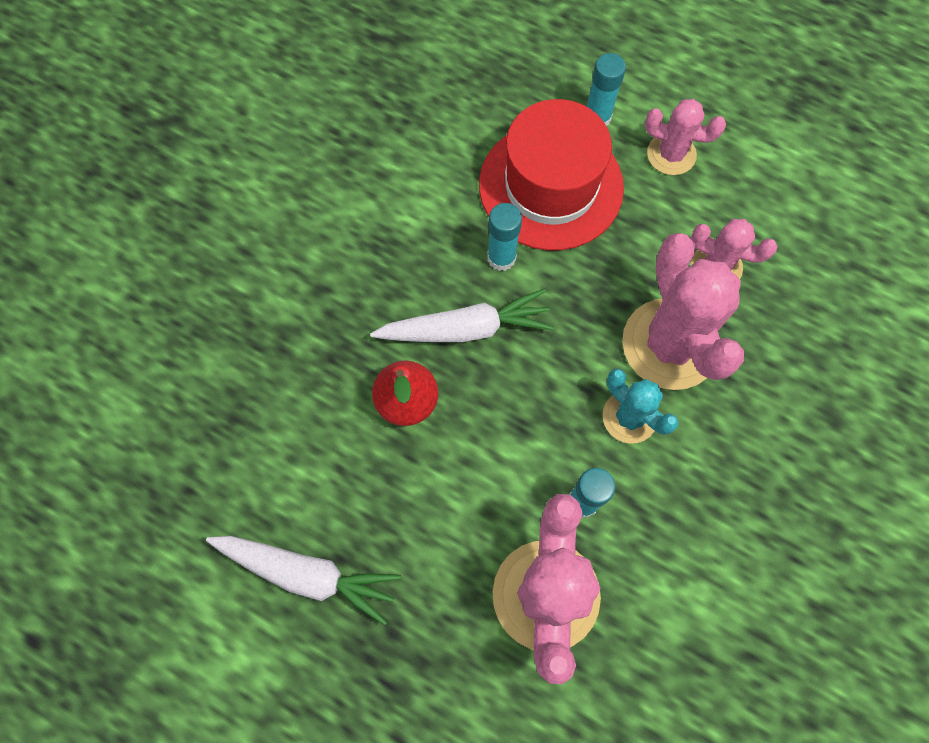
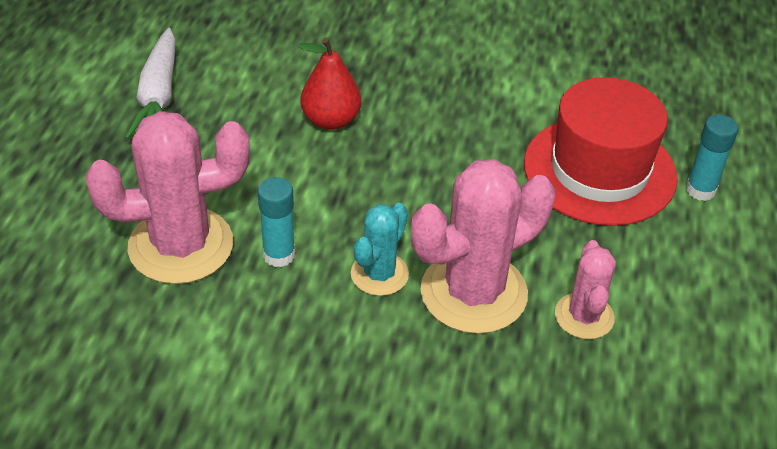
camera: 70 degrees right, 25 degrees down
white carrot [370,289,554,342] -> none
turquoise glue stick [487,203,522,271] -> none
pink cactus [645,99,726,175] -> none

